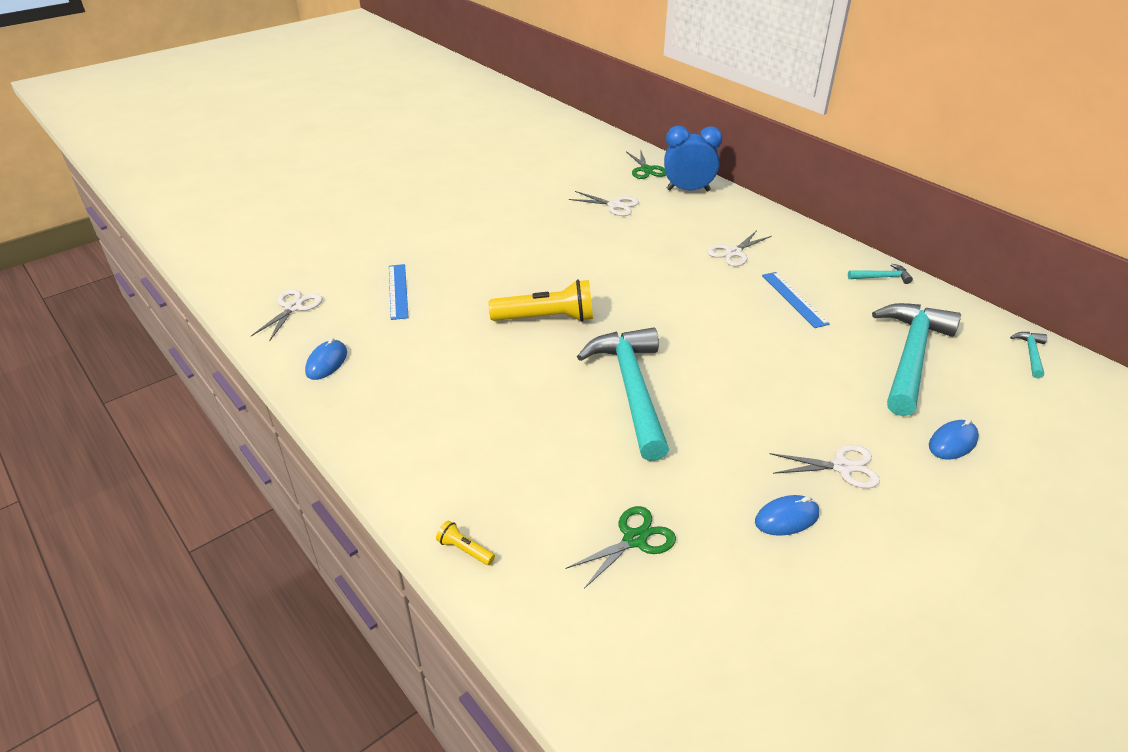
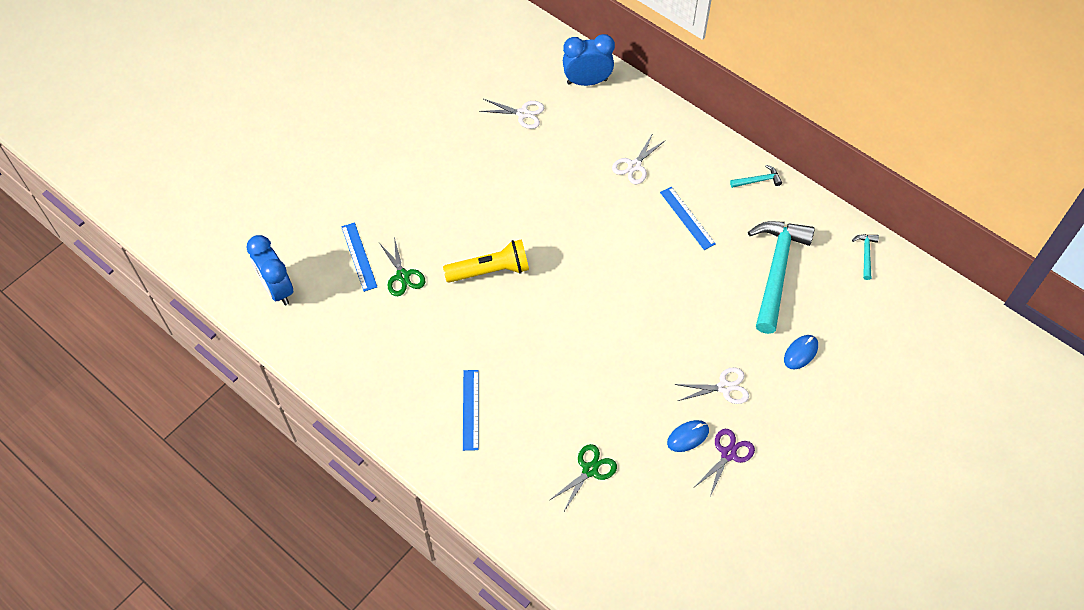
camera: 10 degrees left, 20 degrees up
white scissors [251,289,323,342] -> blue clock [247,235,294,305]
blue mouse [305,338,347,380] -> none
yellow flashlight [436,520,495,565] -> none
turquoise hammer [577,328,669,461] -> none
green scissors [626,149,666,179] -> green scissors moved to [379,237,425,296]
none -> blue ruler [463,370,479,451]
none -> purple scissors [696,429,755,497]

